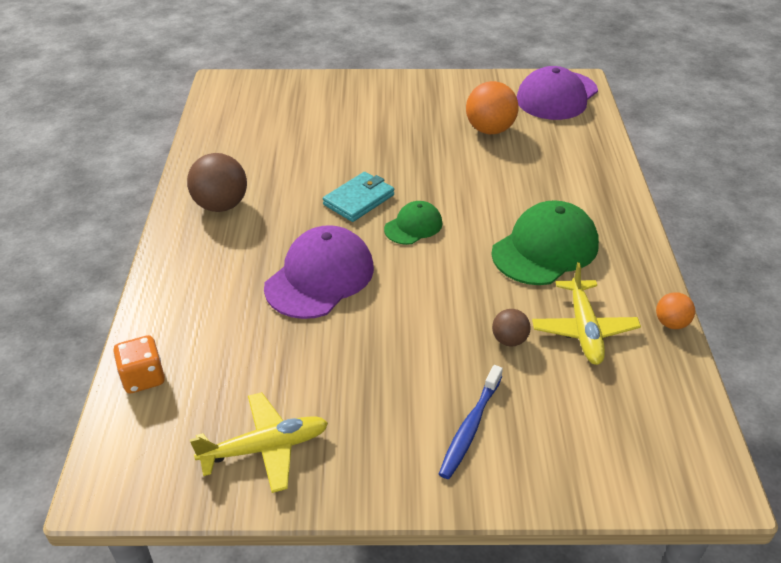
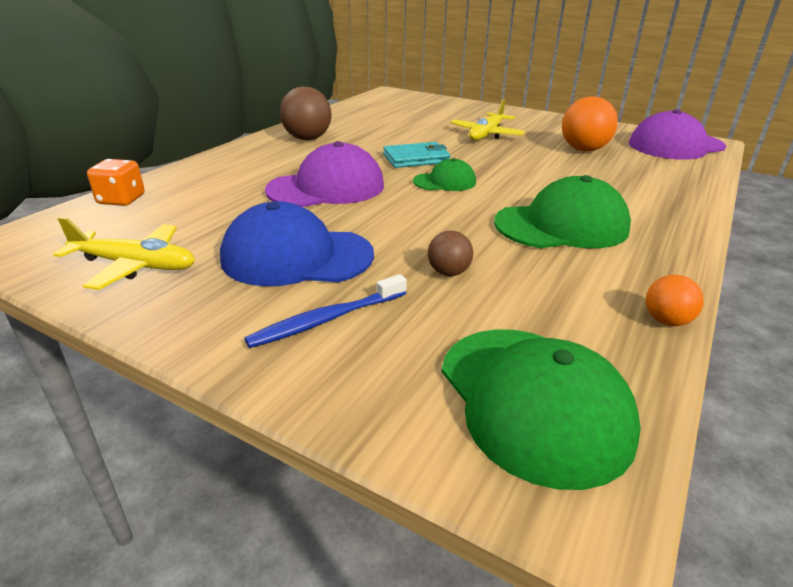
camera: 30 degrees right, 10 degrees down
yellow plane [532,262,641,365] -> yellow plane moved to [450,99,525,141]
none -> blue cap [220,201,374,286]
none -> green cap [442,329,641,490]

